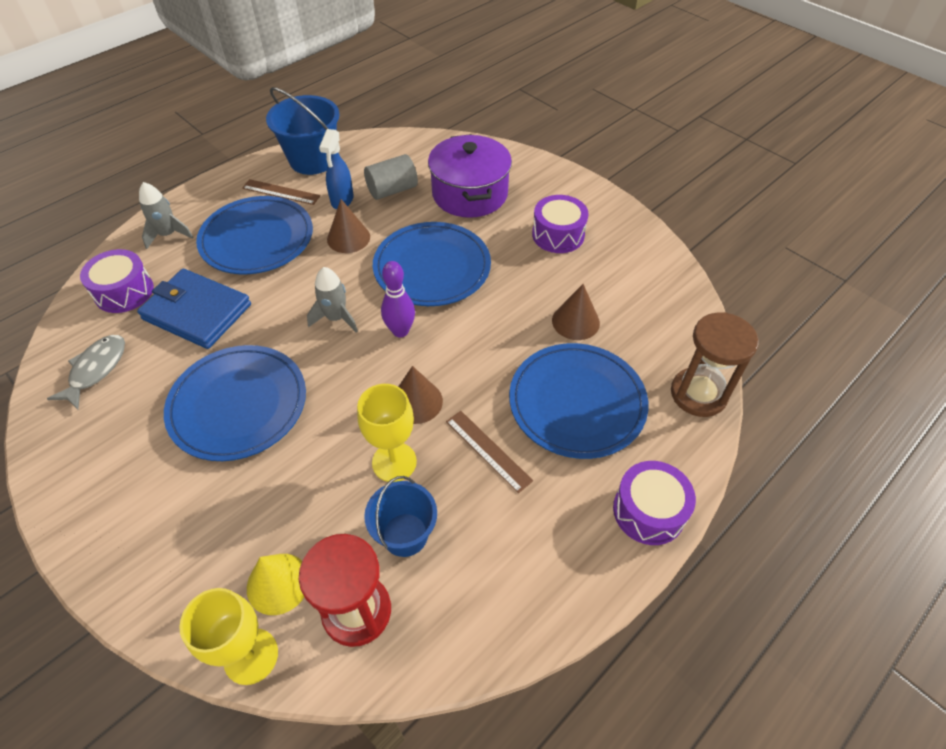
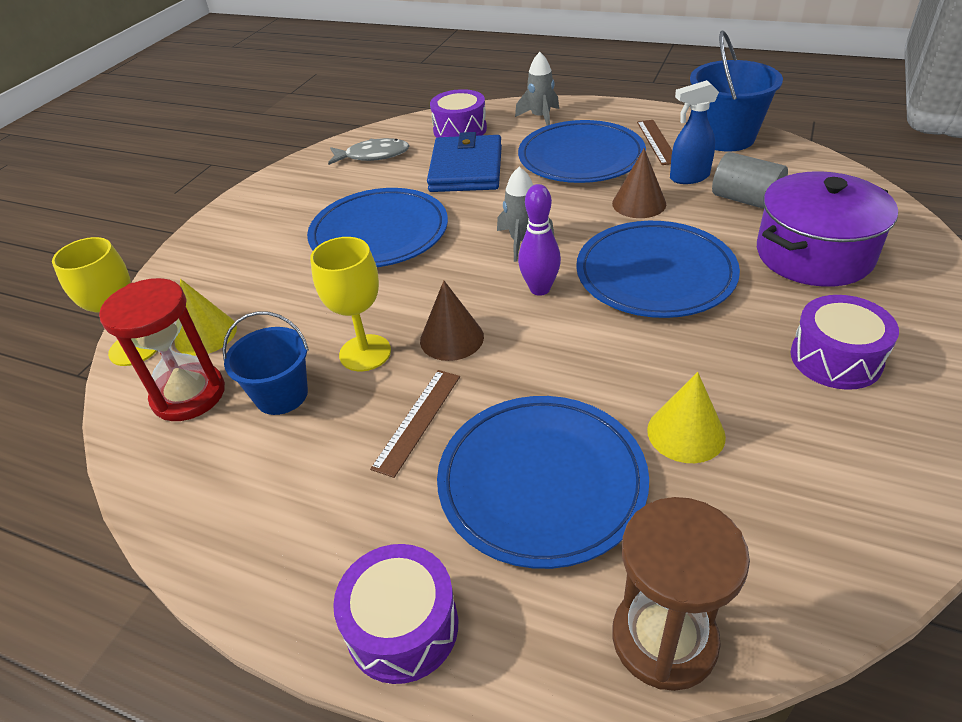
camera: 70 degrees right, 10 degrees down
brown cone [552,284,600,340] -> yellow cone [647,372,726,463]

